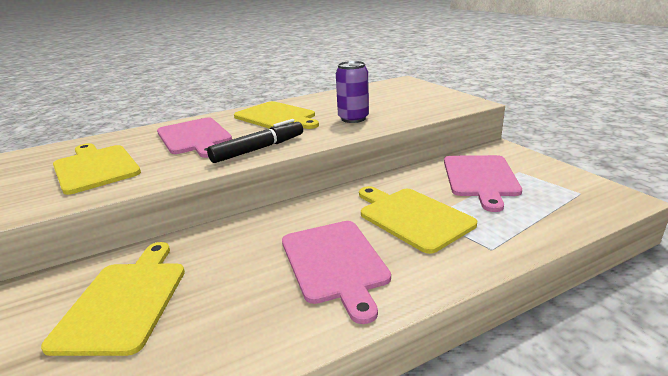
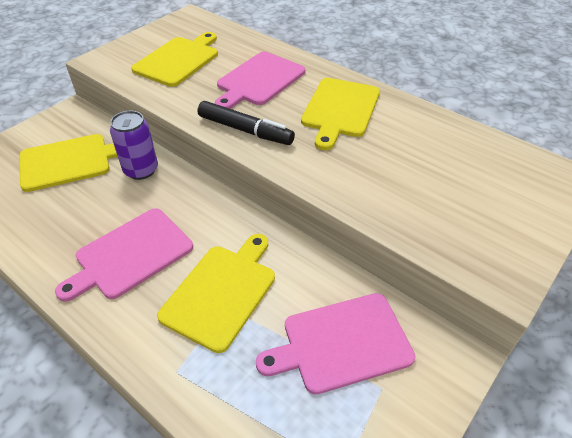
camera: 65 degrees right, 20 degrees up
purple can [336,61,369,123] -> purple can moved to [110,111,158,180]

